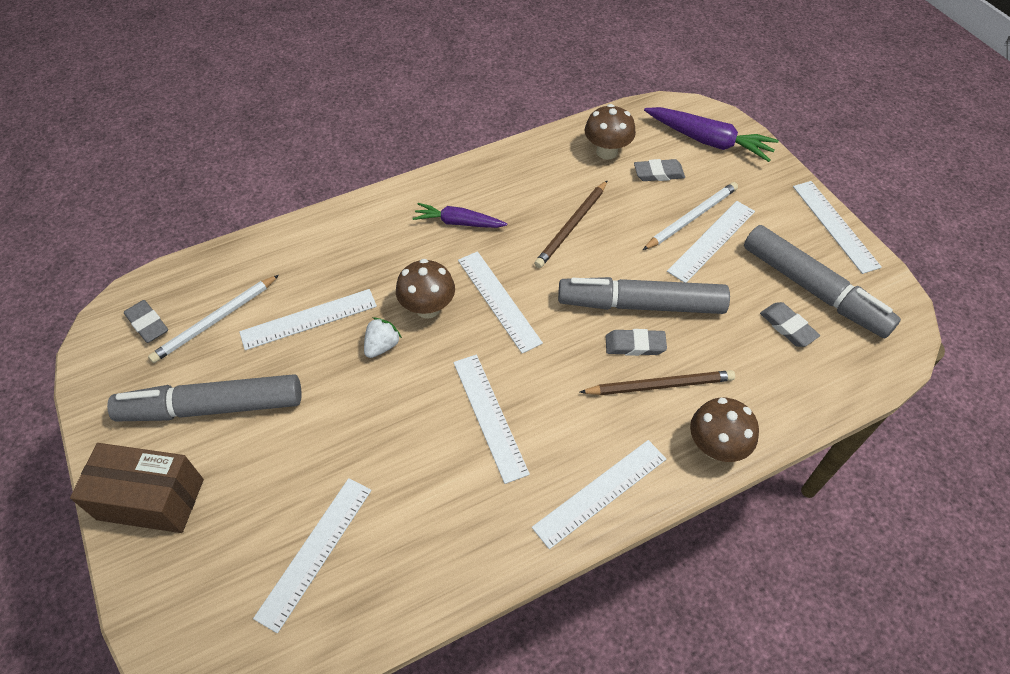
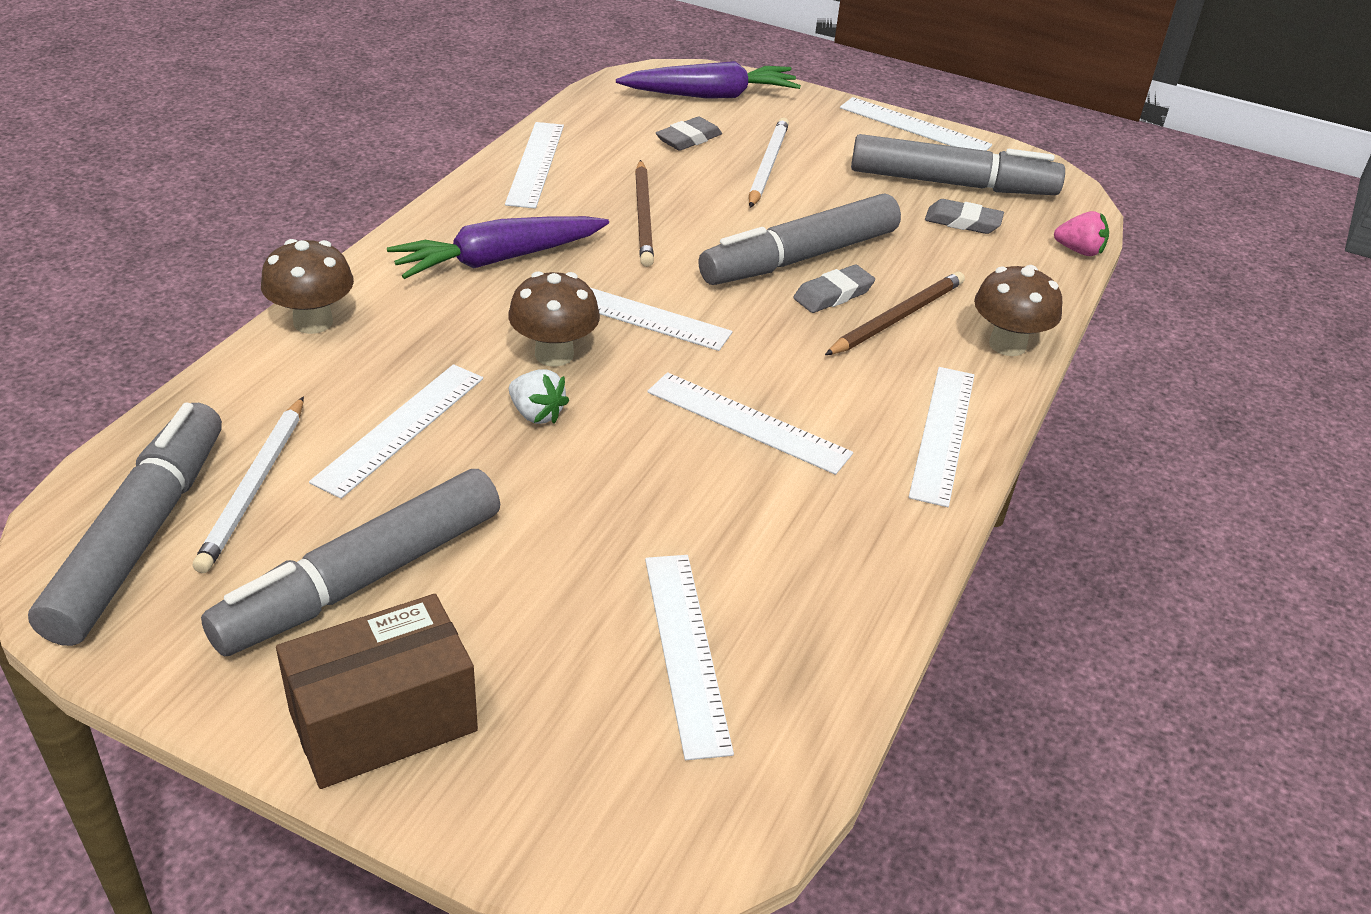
camera: 40 degrees left, 15 degrees down
grey eraser [124,300,168,343] -> grey marker [28,403,222,646]
white strawberry [364,317,402,358] -> white strawberry turned 135 degrees clockwise [509,369,569,424]
purple carrot [413,203,507,228] -> purple carrot [387,216,609,279], size x1.56
brown mushroom [585,104,636,160] -> brown mushroom moved to [261,239,354,334]
white ruler [667,201,755,283] -> white ruler moved to [505,122,564,209]
none -> pink strawberry [1054,211,1109,256]

